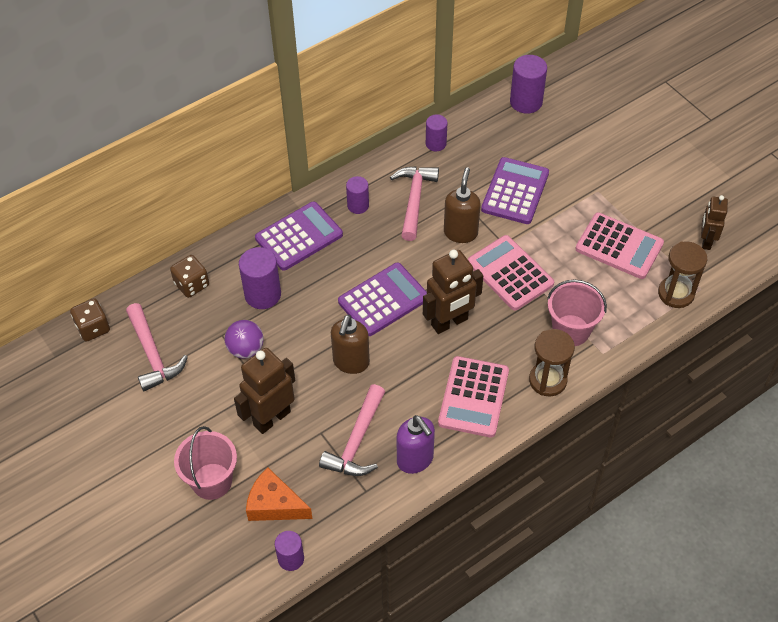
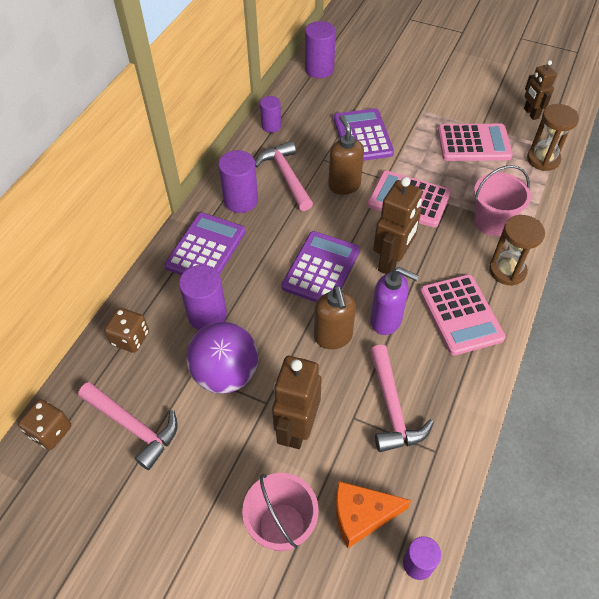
camera: 30 degrees left, 0 degrees up
purple ball [224,320,264,359] -> purple ball [186,322,258,394], size x1.64
purple cylinder [346,176,369,214] -> purple cylinder [218,150,258,213], size x1.60
purple soap dispenser [397,415,435,474] -> purple soap dispenser moved to [370,267,419,335]

